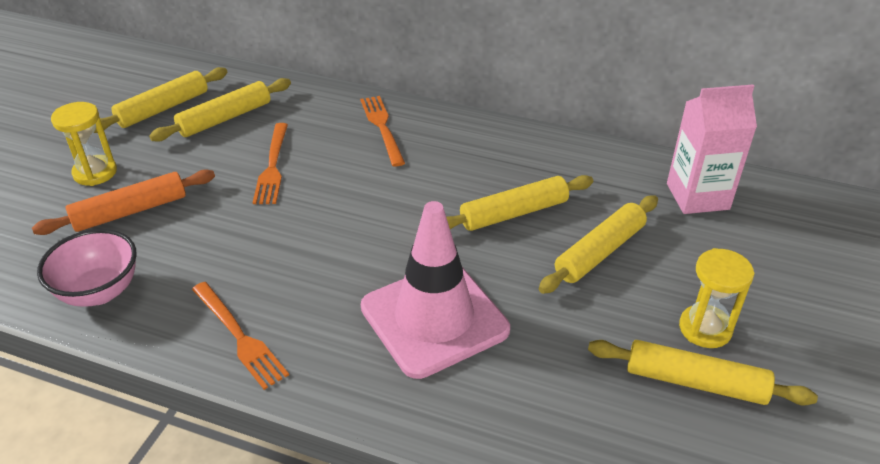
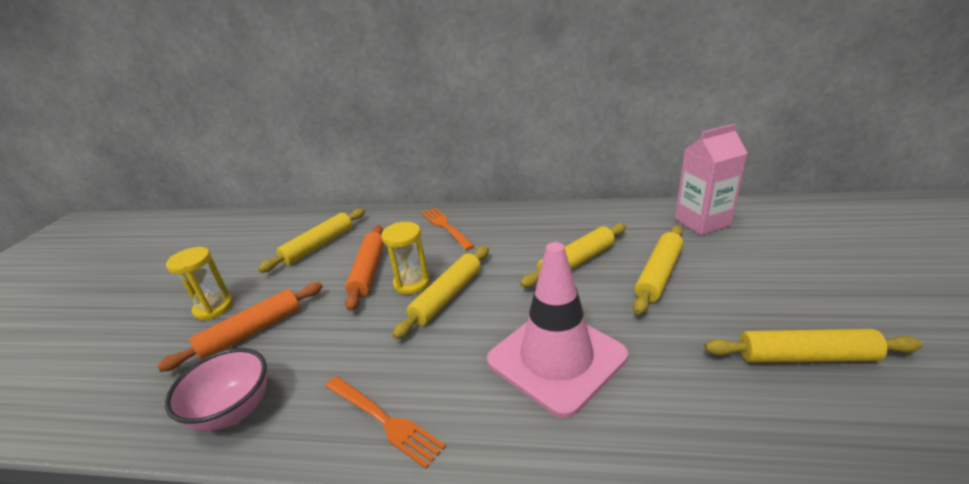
camera: 10 degrees left, 10 degrees down
yellow rolling pin [94,67,227,133] -> yellow rolling pin moved to [392,246,489,339]
orange fork [252,123,288,204] -> orange rolling pin [345,225,384,311]
yellow hourglass [679,248,755,348] -> yellow hourglass moved to [381,222,430,295]

